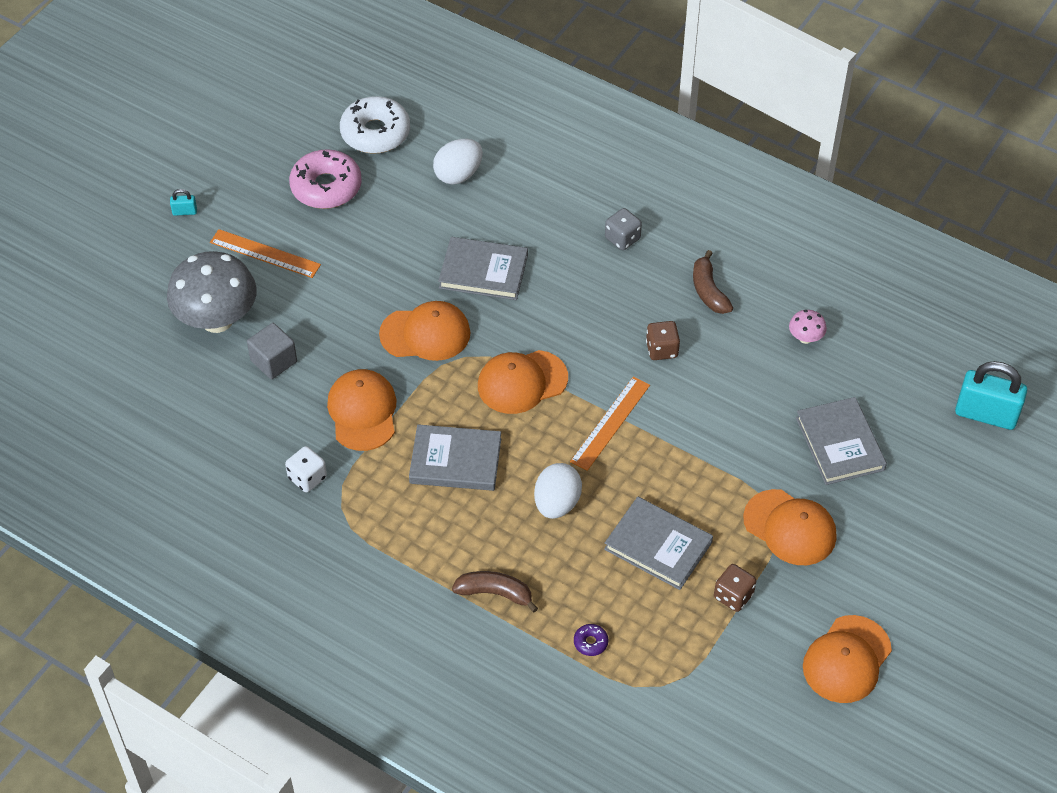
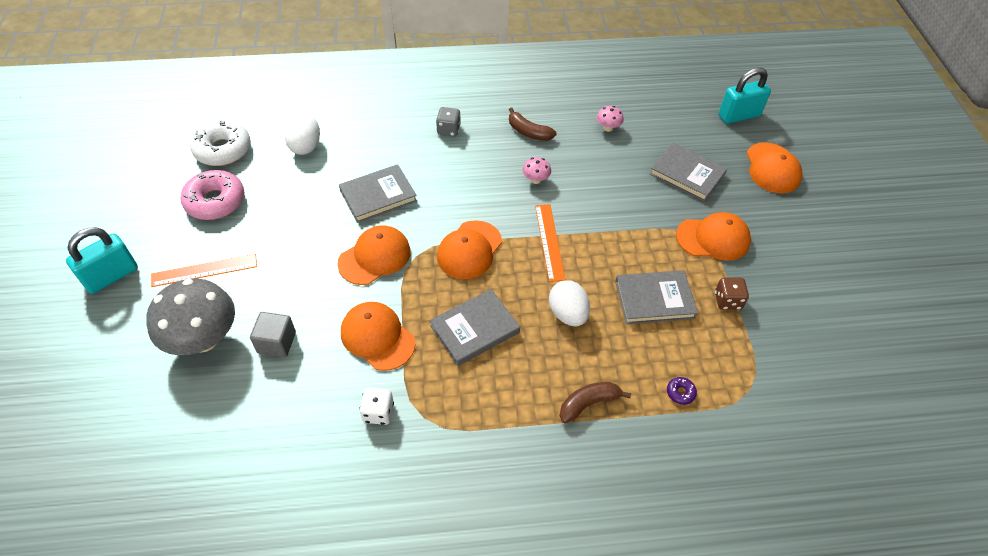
camera: 40 degrees left, 0 degrees up
turquoise padlock [170,189,197,216] -> turquoise padlock [66,227,138,294], size x2.33
brown dice [646,321,680,360] -> pink mushroom [523,157,551,184]
orange cap [803,615,892,703] -> orange cap moved to [747,142,802,193]

